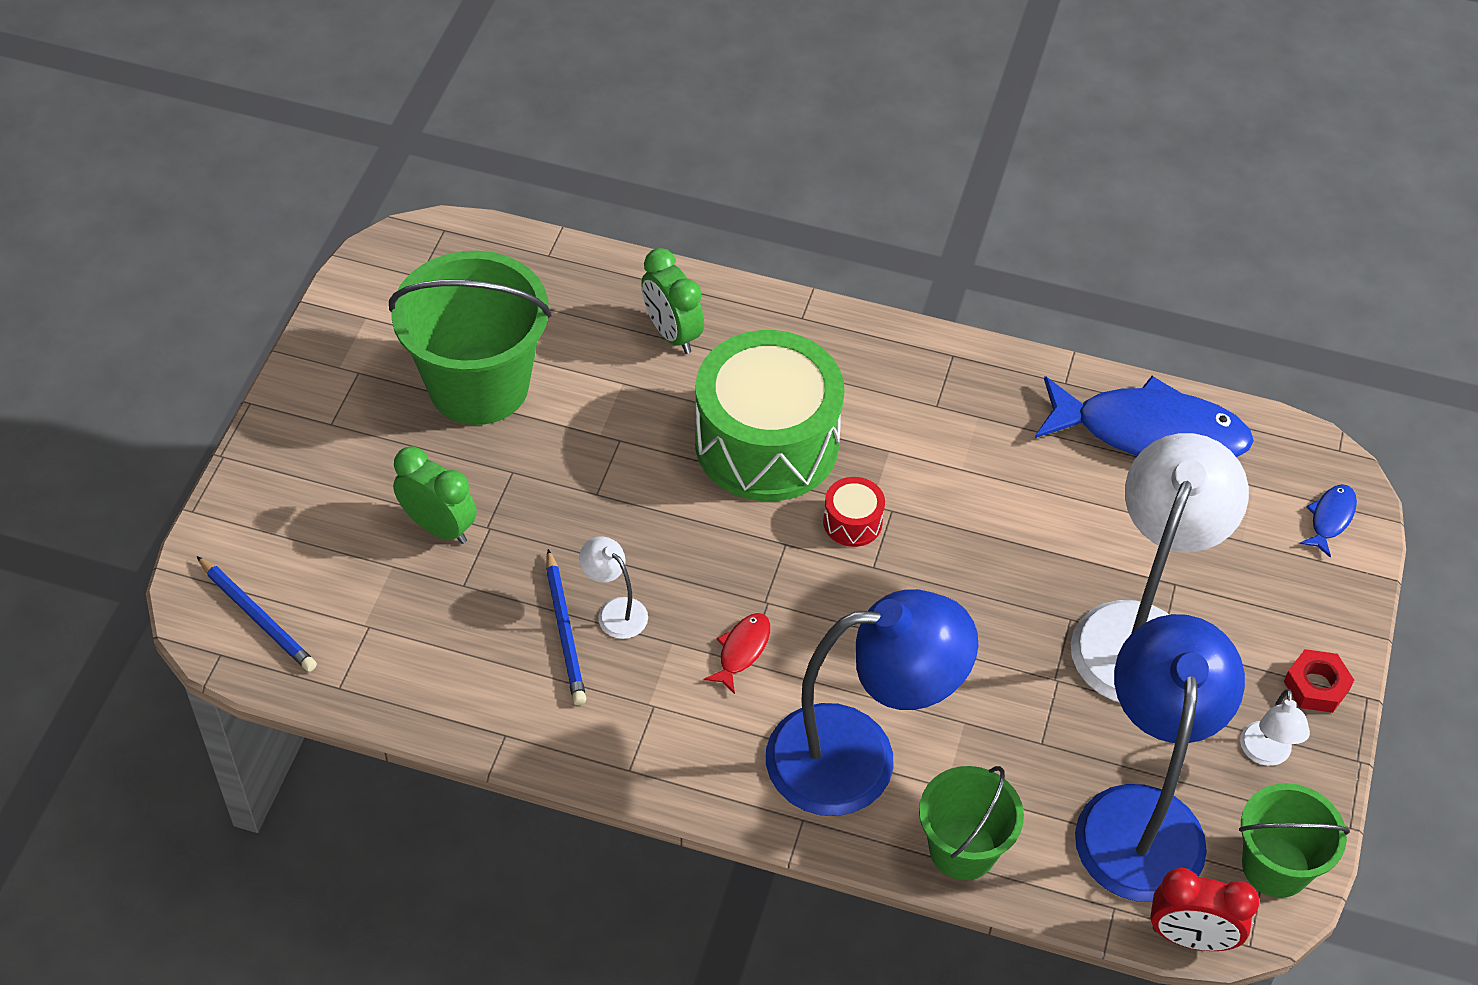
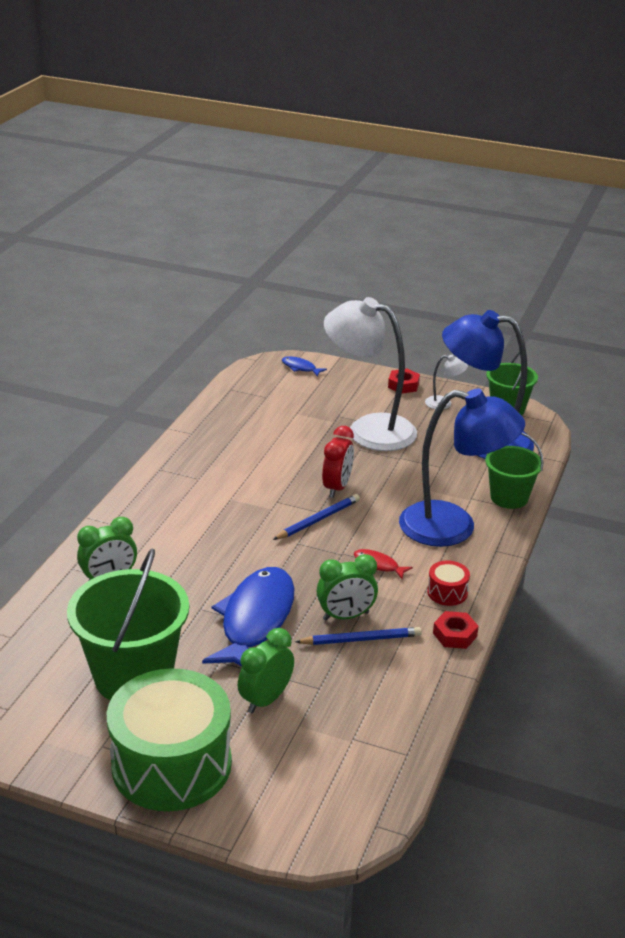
camera: 85 degrees left, 20 degrees down
blue pencil [196,556,317,672] -> blue pencil moved to [273,494,360,540]
white lamp [579,536,648,639] -> green clock [317,554,378,621]
green drum [695,330,845,501] -> green drum moved to [107,668,232,811]
blue lamp [766,589,978,816] -> blue lamp turned 105 degrees clockwise [399,389,525,547]
red drum [823,477,885,547] -> red drum moved to [427,561,470,606]
blue fish [1035,376,1254,457] -> blue fish moved to [202,567,294,666]
red clock [1150,868,1259,951] -> red clock moved to [322,426,354,498]
none -> red nut [433,611,479,649]

